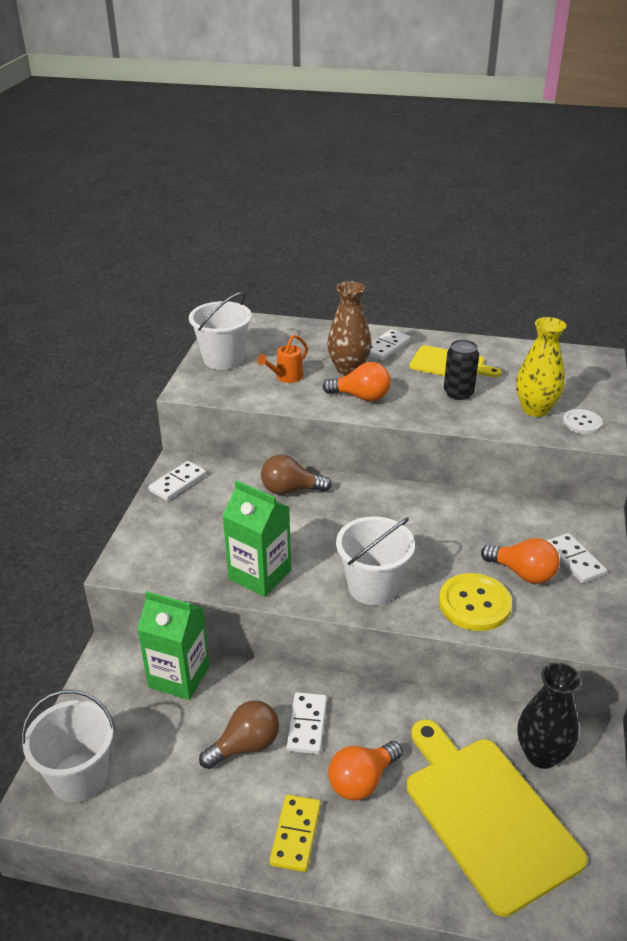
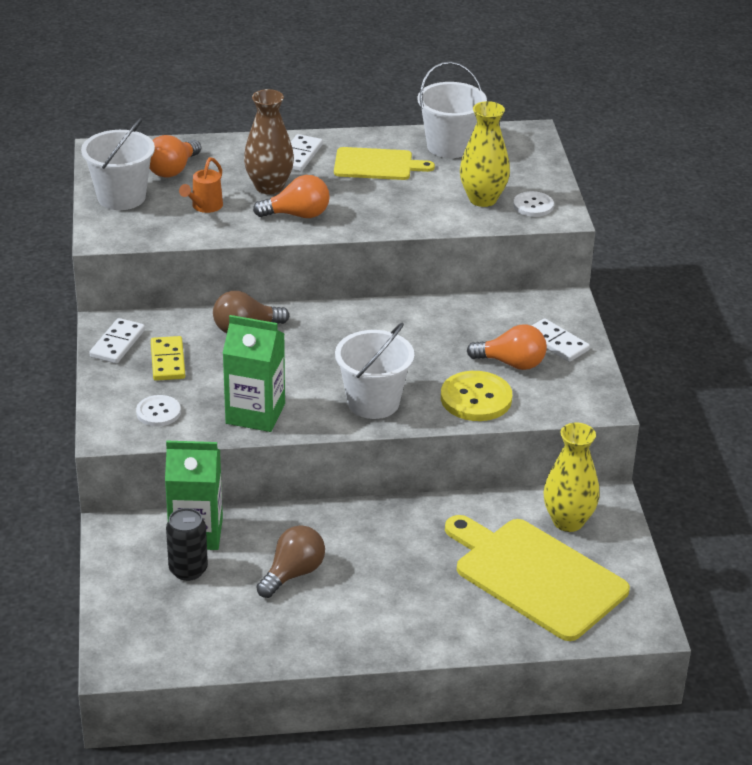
camera: 20 degrees left, 0 degrees up
white bucket [21,690,115,802] -> white bucket moved to [417,62,487,158]
yellow domino [270,795,321,872] -> yellow domino moved to [151,336,185,381]
white domino [286,692,327,754] -> none
orange light bulb [328,741,403,800] -> orange light bulb moved to [149,135,201,178]
black can [444,340,479,400] -> black can moved to [166,508,208,581]
black vase [517,662,581,769] -> yellow vase [543,423,600,532]
none -> white button [136,395,181,427]

